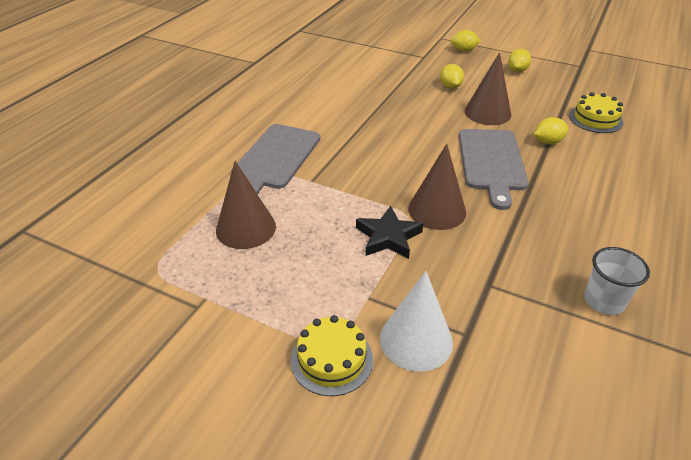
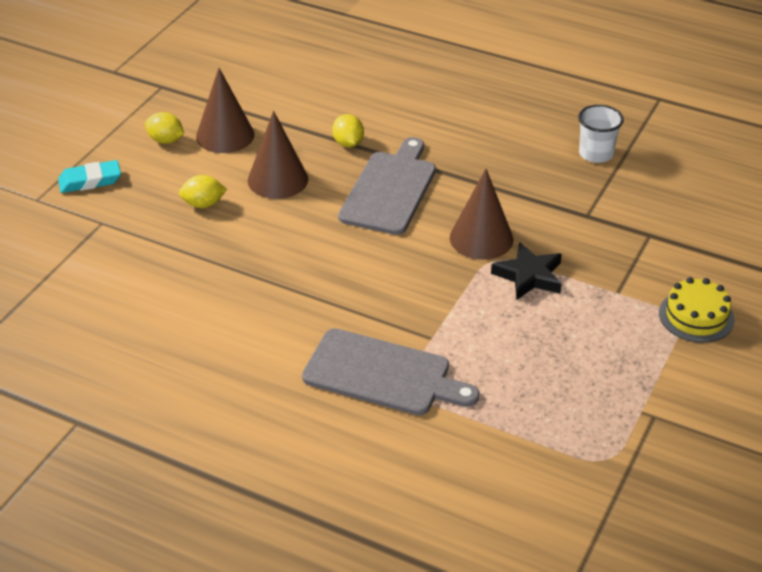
camera: 90 degrees left, 0 degrees up
brown cone [216,161,276,249] -> brown cone moved to [196,68,255,153]
white cone [380,271,453,372] -> none
yellow lemon [451,30,481,52] -> turquoise eraser [58,160,121,193]
grey cutting board [459,129,529,210] -> grey cutting board turned 75 degrees counterclockwise [338,137,436,235]
yellow cake [569,92,623,133] -> none

